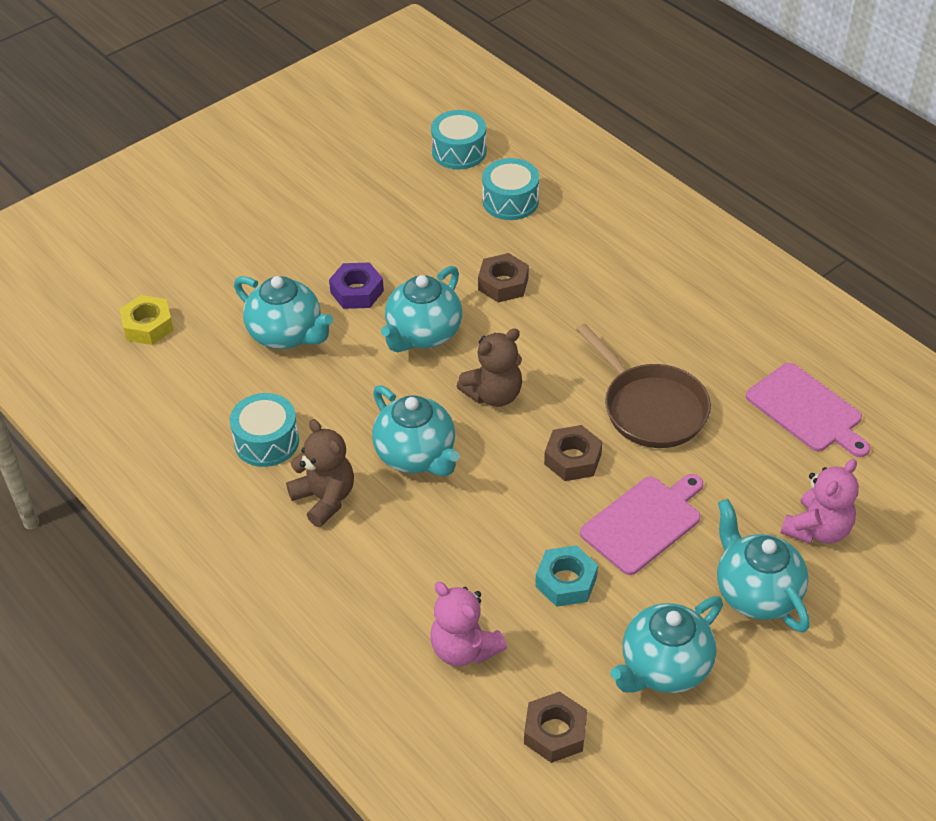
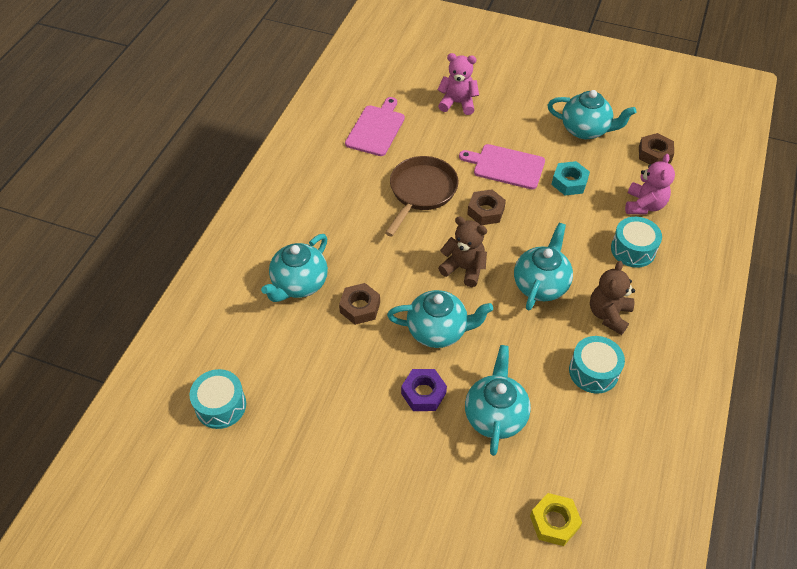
camera: 120 degrees left, 5 degrees up
turquoise drum [482,158,539,220] -> turquoise drum moved to [611,217,662,268]
turquoise teapot [717,499,810,633] -> turquoise teapot moved to [261,234,328,302]

